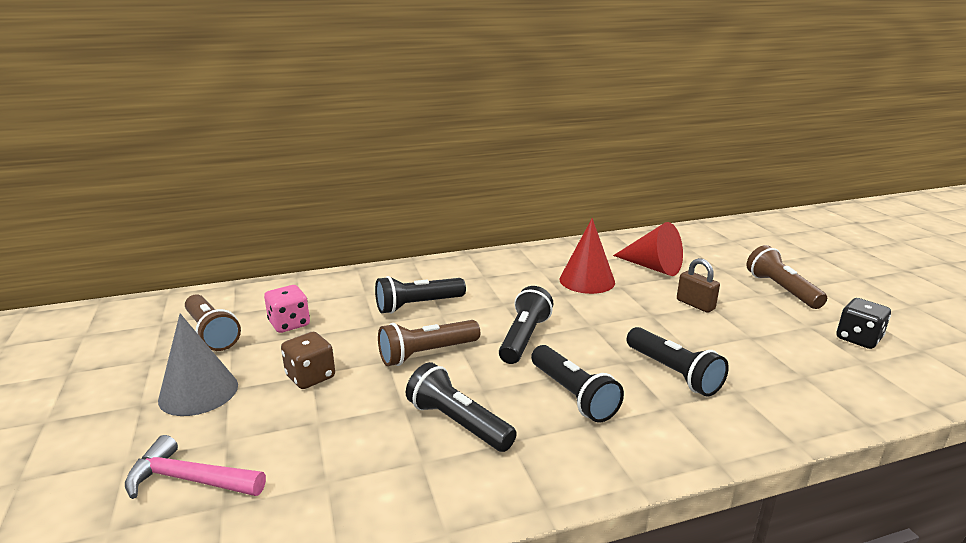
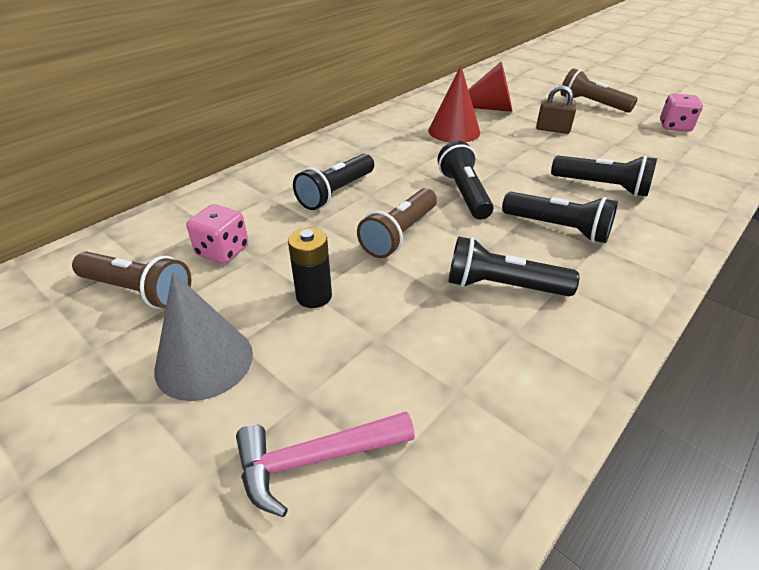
camera: 30 degrees left, 15 degrees up
brown dice [281,332,335,389] -> black battery [288,228,332,308]
black dice [837,298,891,349] -> pink dice [660,93,703,132]

